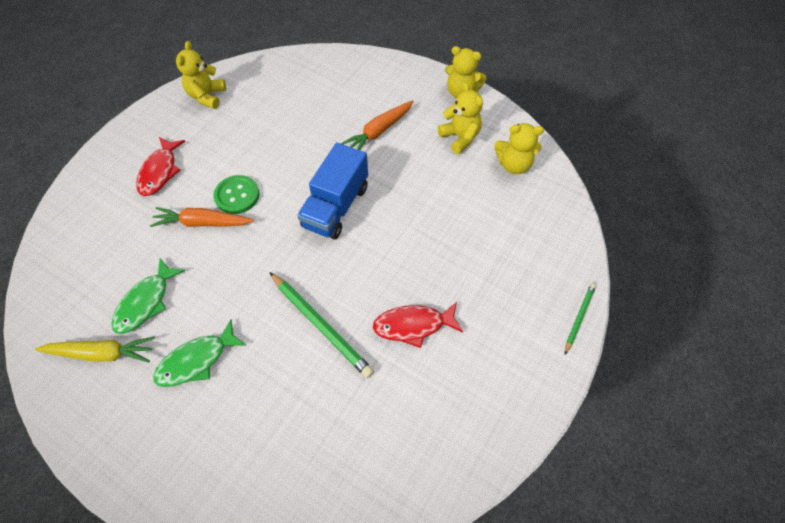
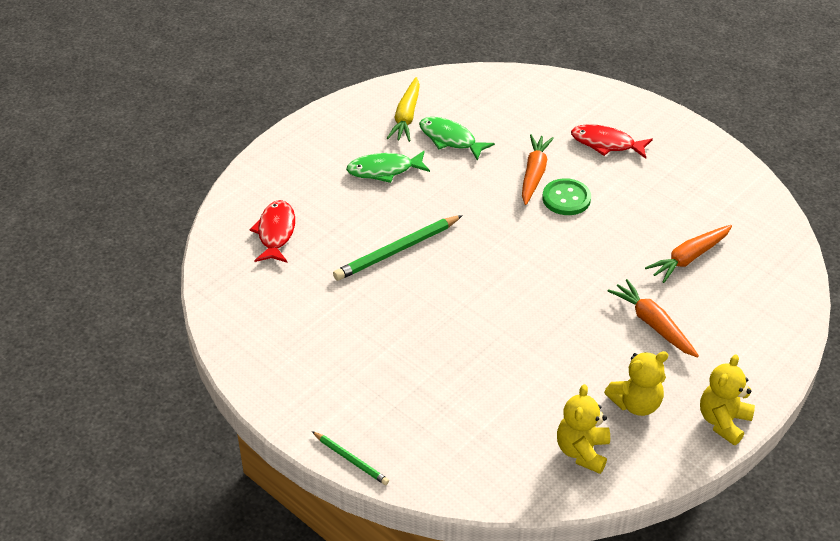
camera: 100 degrees right, 15 degrees down
green fish [153,319,246,387] -> green fish turned 75 degrees counterclockwise [346,151,430,183]
yellow teddy bear [176,41,226,109] -> none
blue truck [297,143,368,239] -> none
red fish [373,302,463,348] -> red fish moved to [250,200,295,263]
none -> orange carrot [645,225,732,283]

